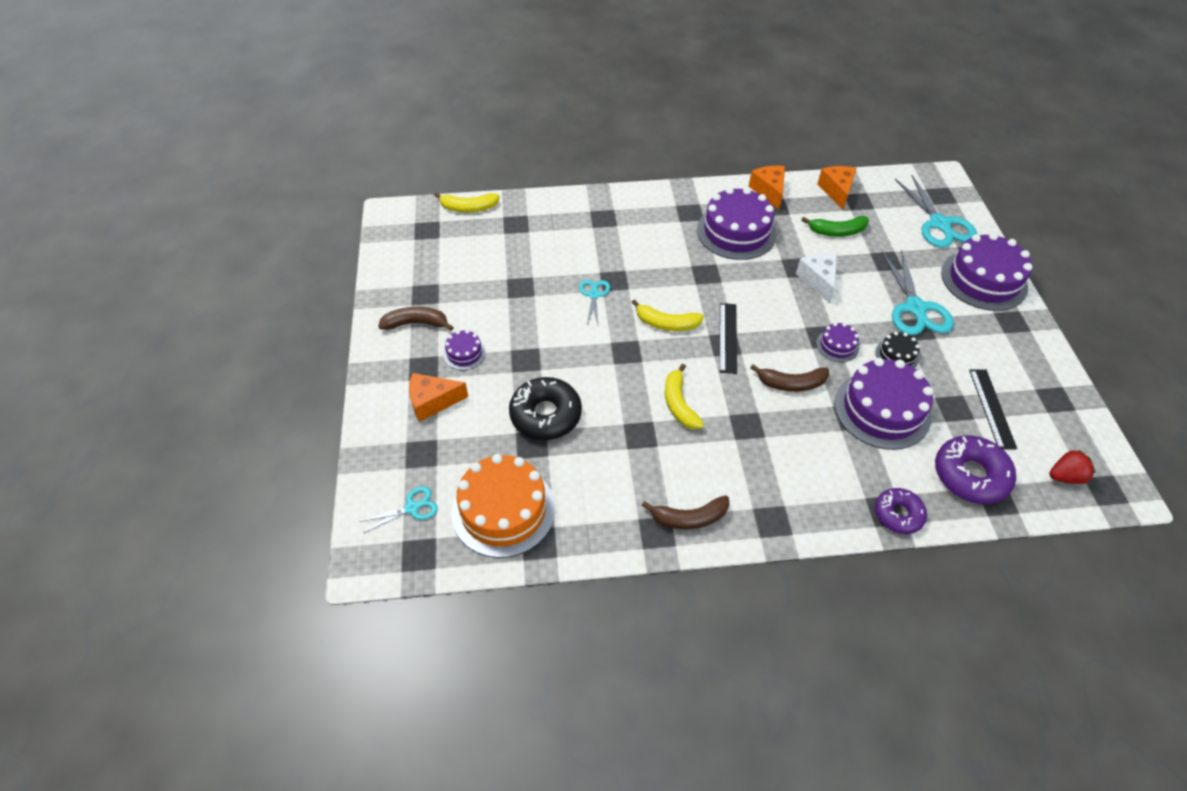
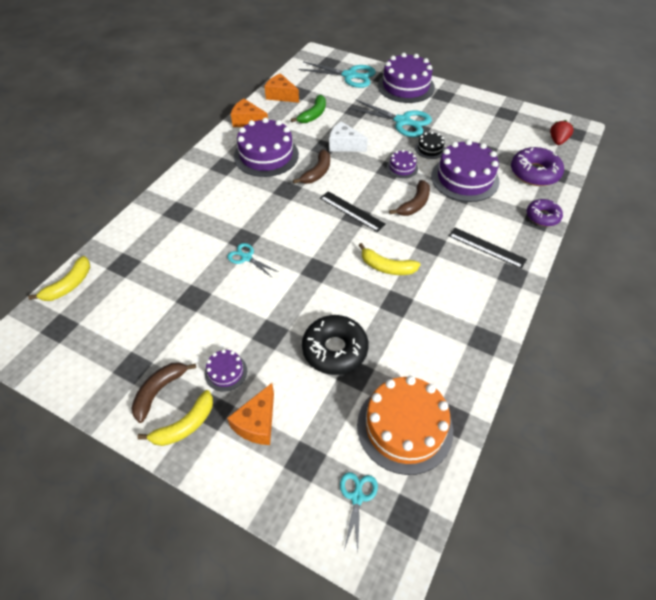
camera: 55 degrees left, 0 degrees up
yellow banana [632,300,704,331] -> yellow banana moved to [137,390,213,446]
brown banana [642,495,730,530] -> brown banana moved to [293,150,330,184]
black ruler [969,370,1017,449] -> black ruler moved to [449,228,527,269]

